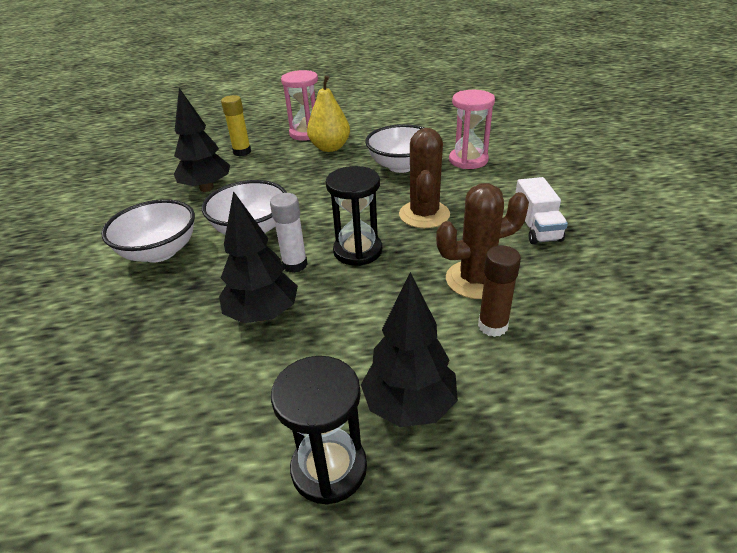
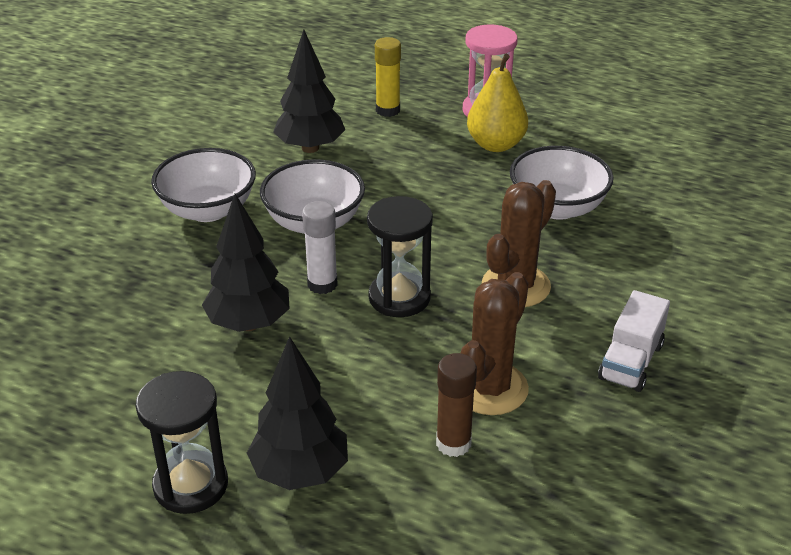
camera: 30 degrees right, 0 degrees up
brown cactus [436,183,529,299] -> brown cactus turned 75 degrees counterclockwise [461,272,529,415]
pink hourglass [449,90,495,169] -> none

